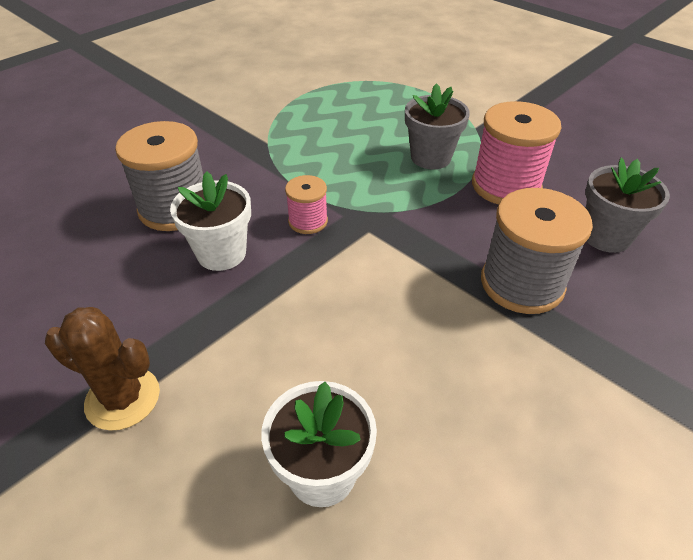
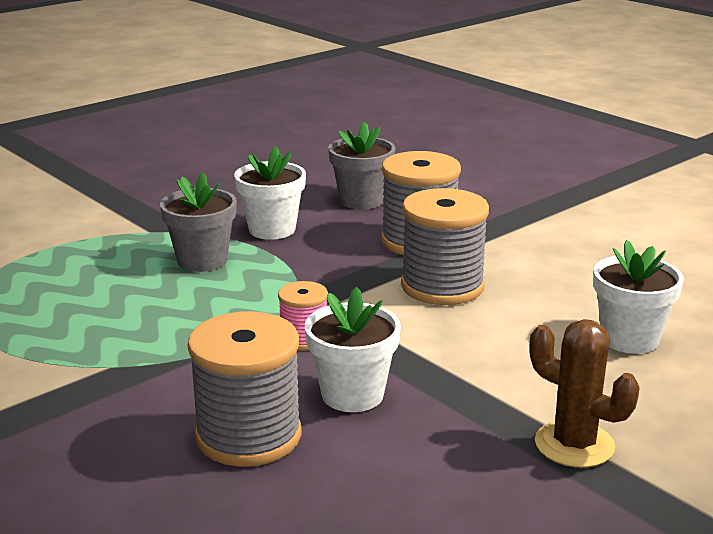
camera: 85 degrees left, 20 degrees down
brown cactus [45,307,160,431] -> brown cactus turned 75 degrees counterclockwise [530,319,640,468]
pink spool [472,101,562,205] -> white flower pot [234,147,306,240]
none -> grey spool [401,188,489,305]

